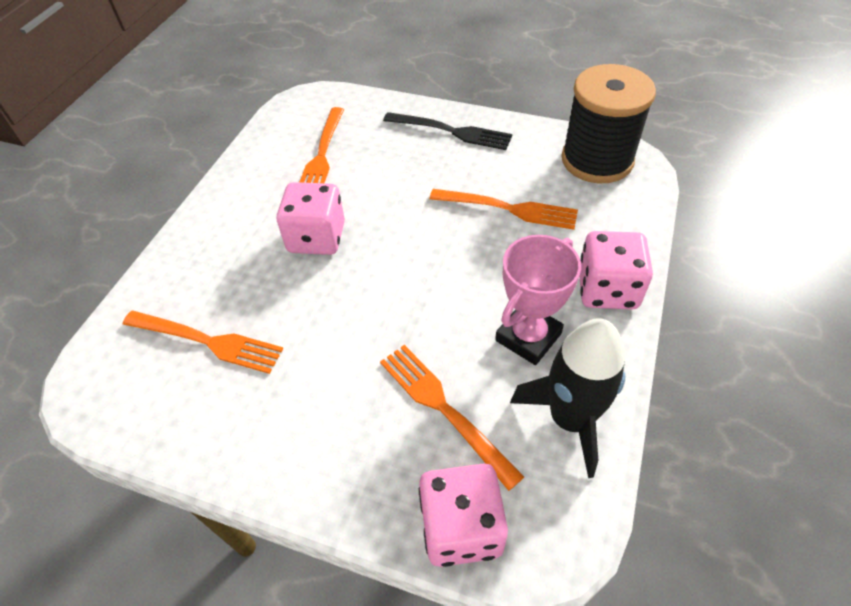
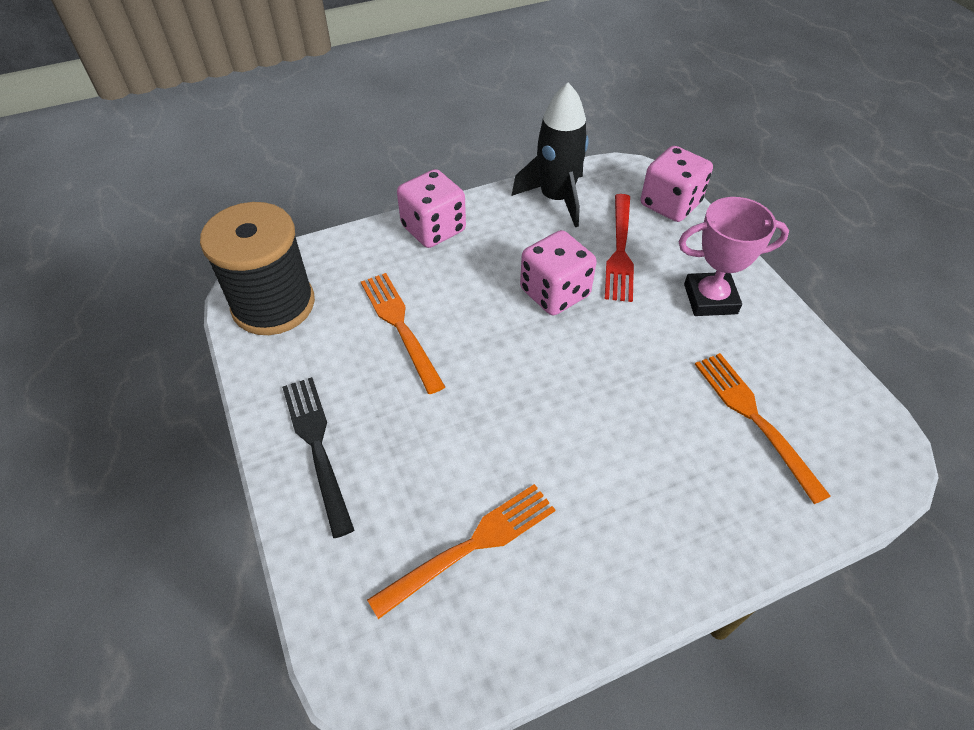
camera: 135 degrees left, 0 degrees up
pink dice [277,182,345,255] -> pink dice moved to [520,230,597,315]
orange fork [380,345,524,491] -> red fork [605,194,634,302]
pink trophy [495,235,581,365] -> pink trophy moved to [679,197,789,316]

